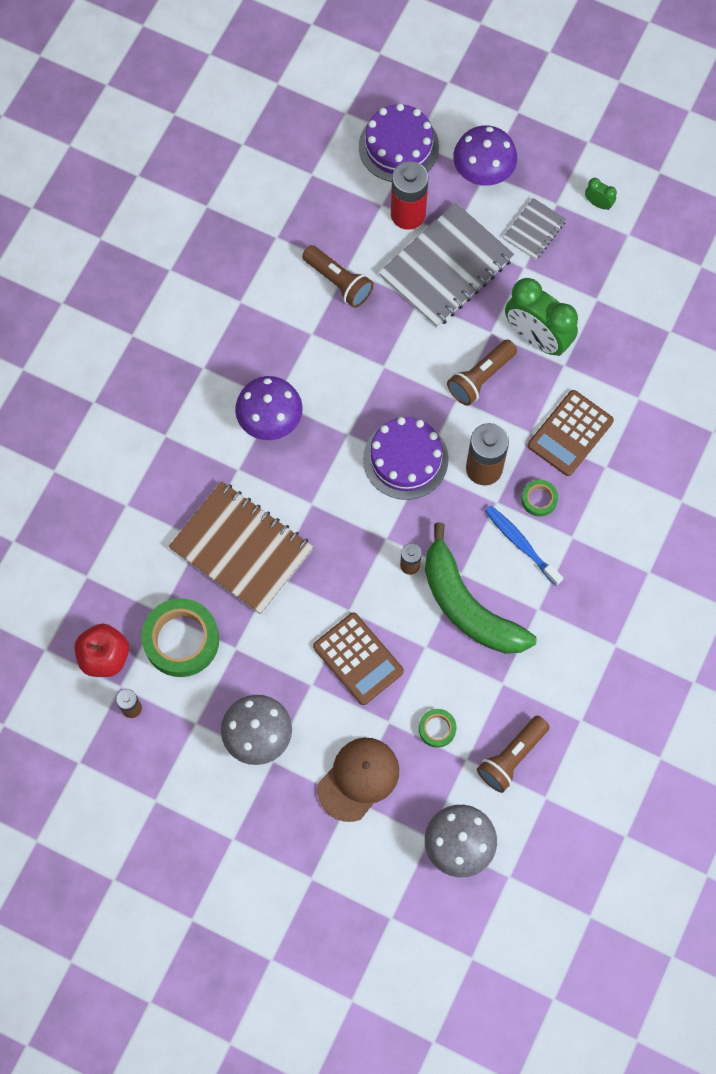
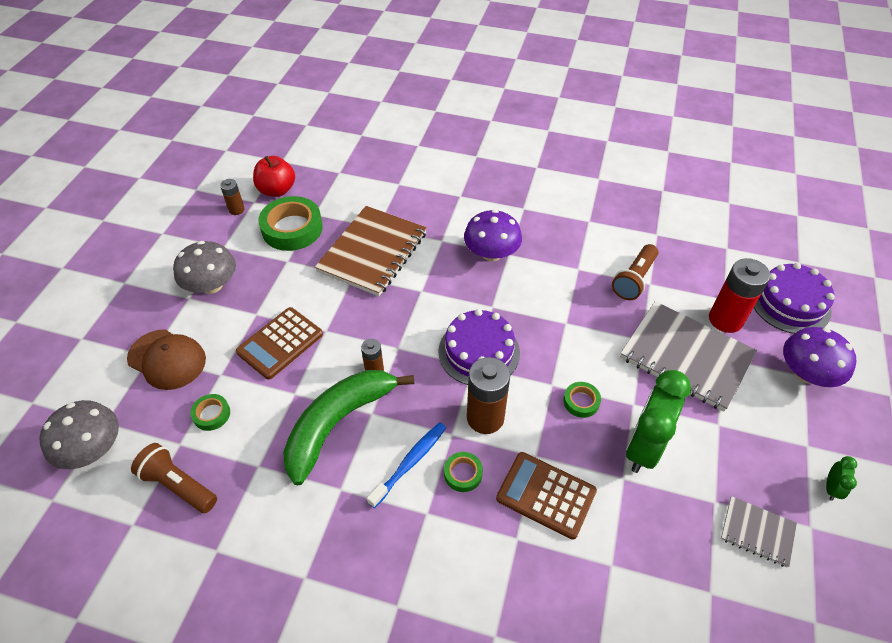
camera: 80 degrees right, 20 degrees down
brown flashlight [447,340,517,406] -> green tape [563,382,601,418]
grey notebook [503,198,566,260] -> grey notebook moved to [721,496,797,567]

